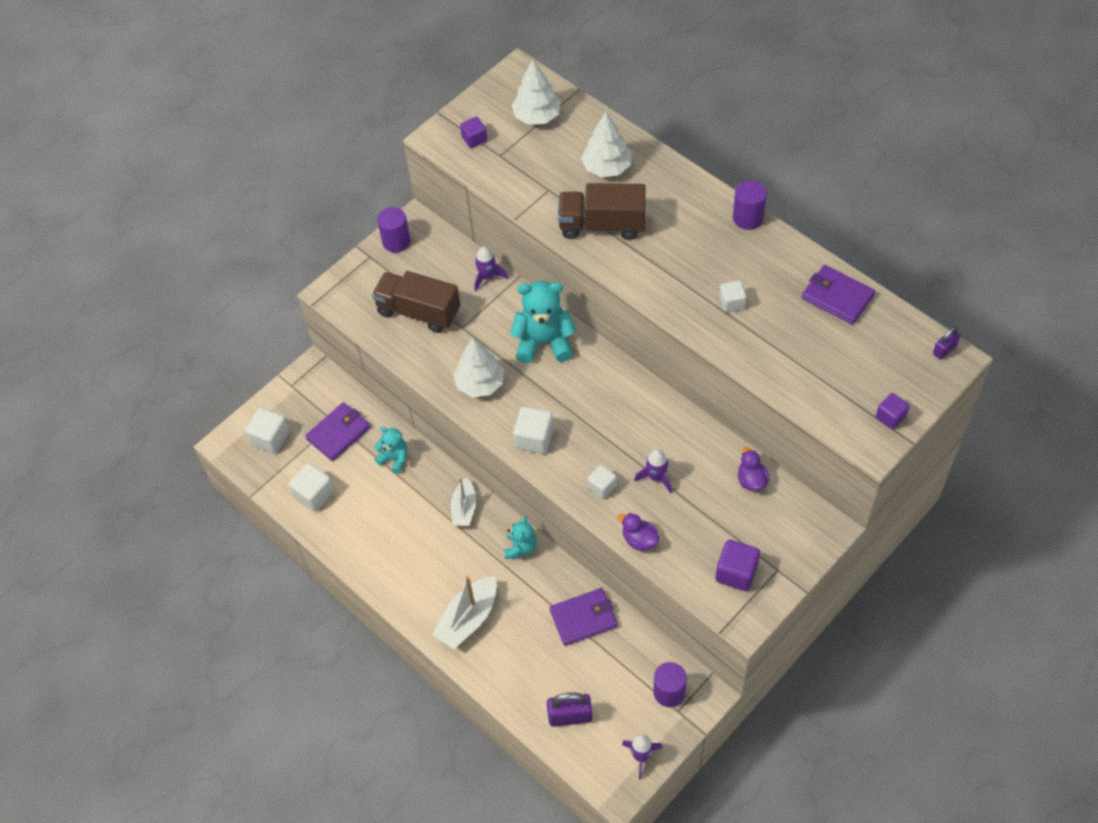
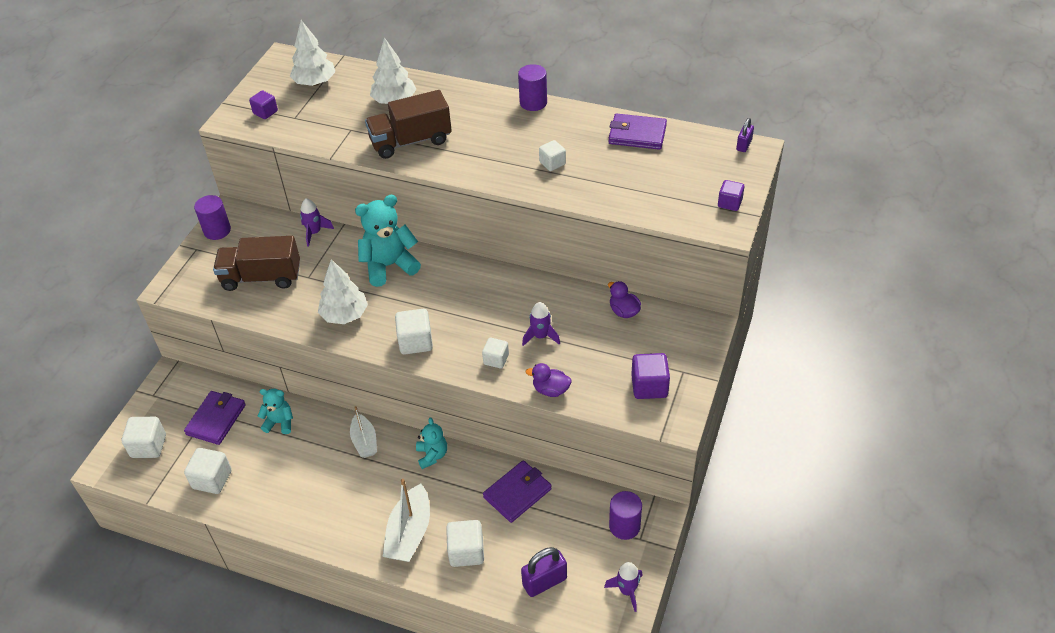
camera: 25 degrees left, 10 degrees down
none -> white cube [446,520,484,567]

